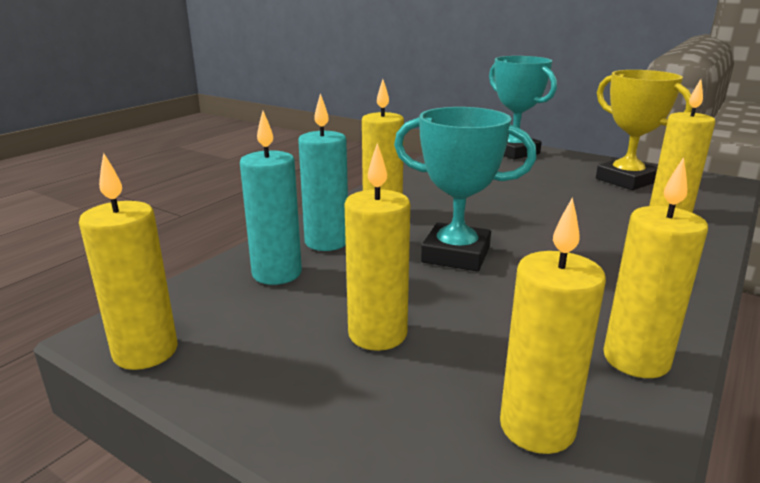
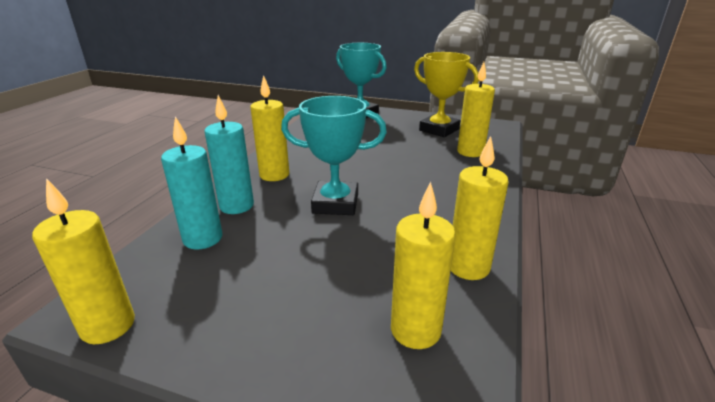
camera: 15 degrees left, 5 degrees up
yellow candle [345,143,410,351] -> none

